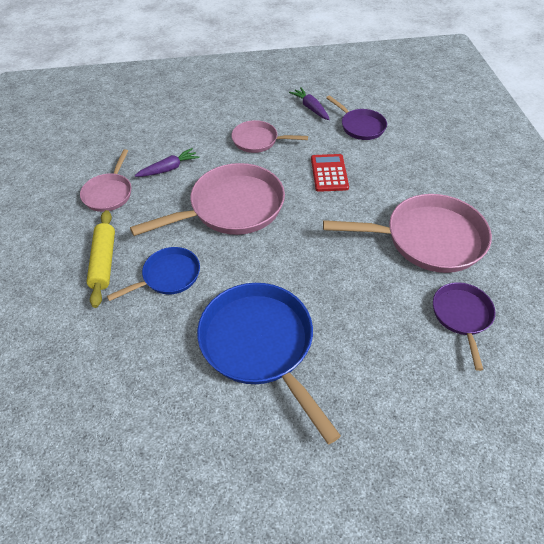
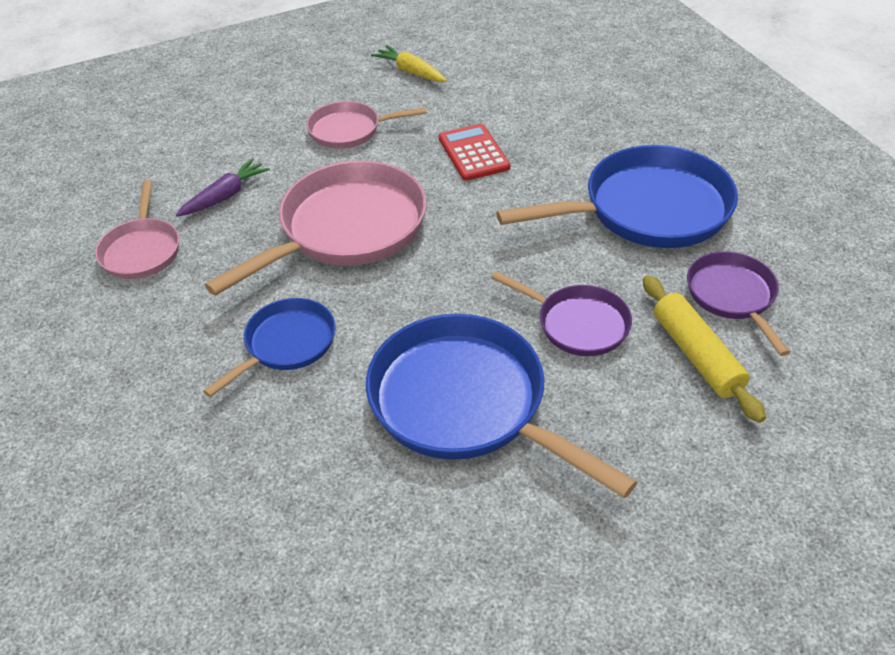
camera: 15 degrees left, 5 degrees down
yellow rolling pin [86,210,115,308] -> yellow rolling pin moved to [643,275,766,423]
purple carrot [289,87,330,120] -> yellow carrot [371,45,447,82]
pink pan [323,194,492,273] -> blue pan [496,145,738,248]
purple pan [326,95,387,140] -> purple pan moved to [491,271,632,356]

